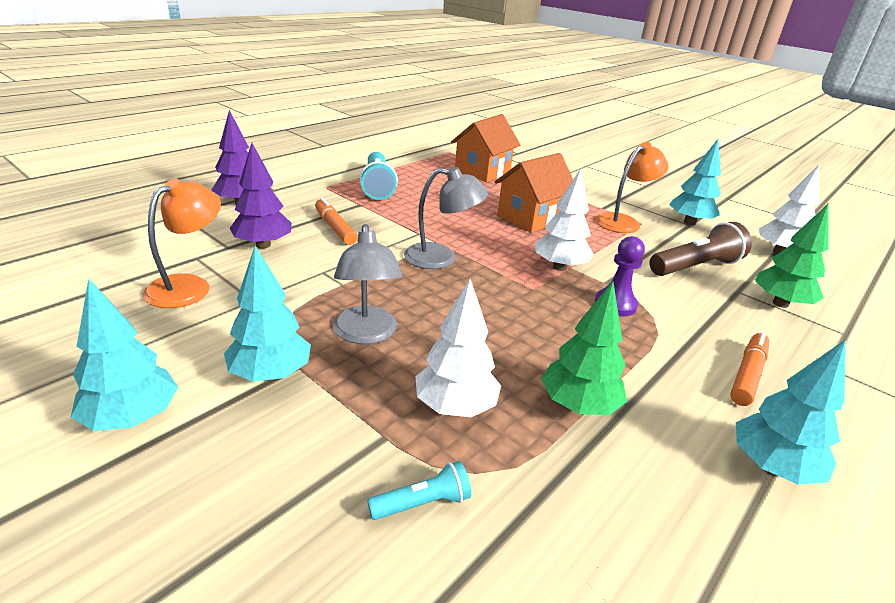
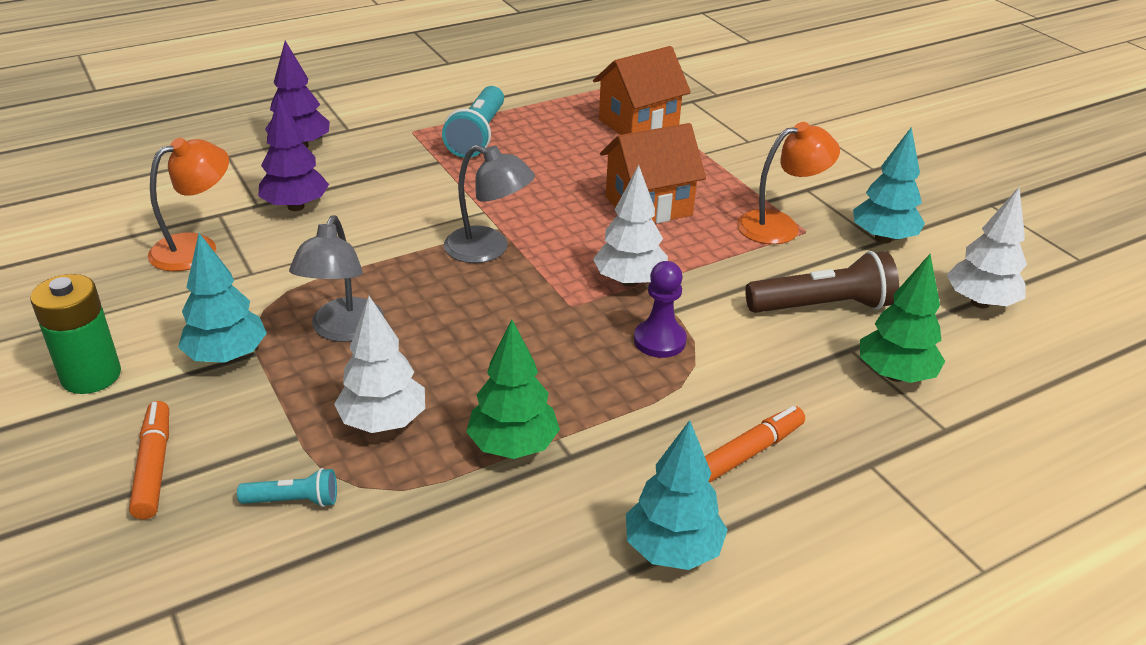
camera: 20 degrees right, 5 degrees up
turquoise tree [71,279,178,431] -> green battery [30,274,121,394]
orange marker [315,198,358,245] -> orange marker moved to [129,401,169,519]

